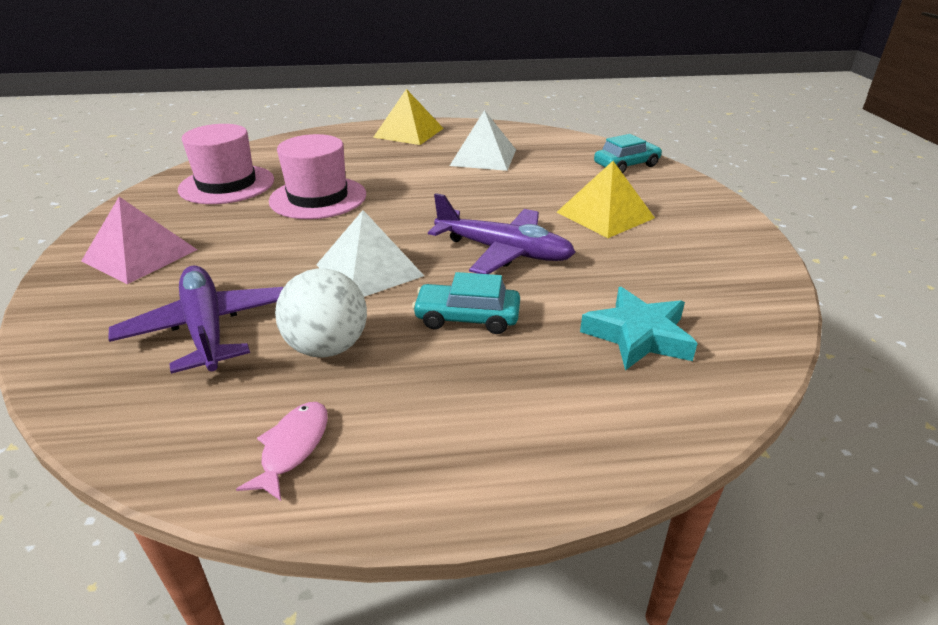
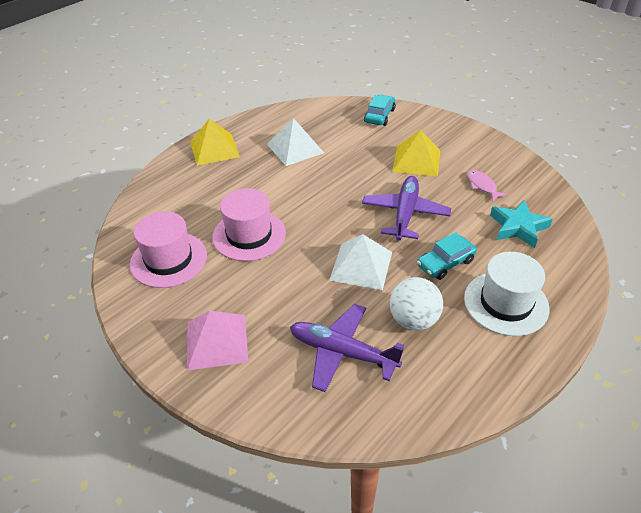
camera: 40 degrees left, 10 degrees up
pink fish [236,402,328,501] -> pink fish moved to [467,170,508,202]
purple plane [428,193,576,274] -> purple plane turned 60 degrees counterclockwise [362,176,451,241]
none -> white hat [464,252,549,336]

